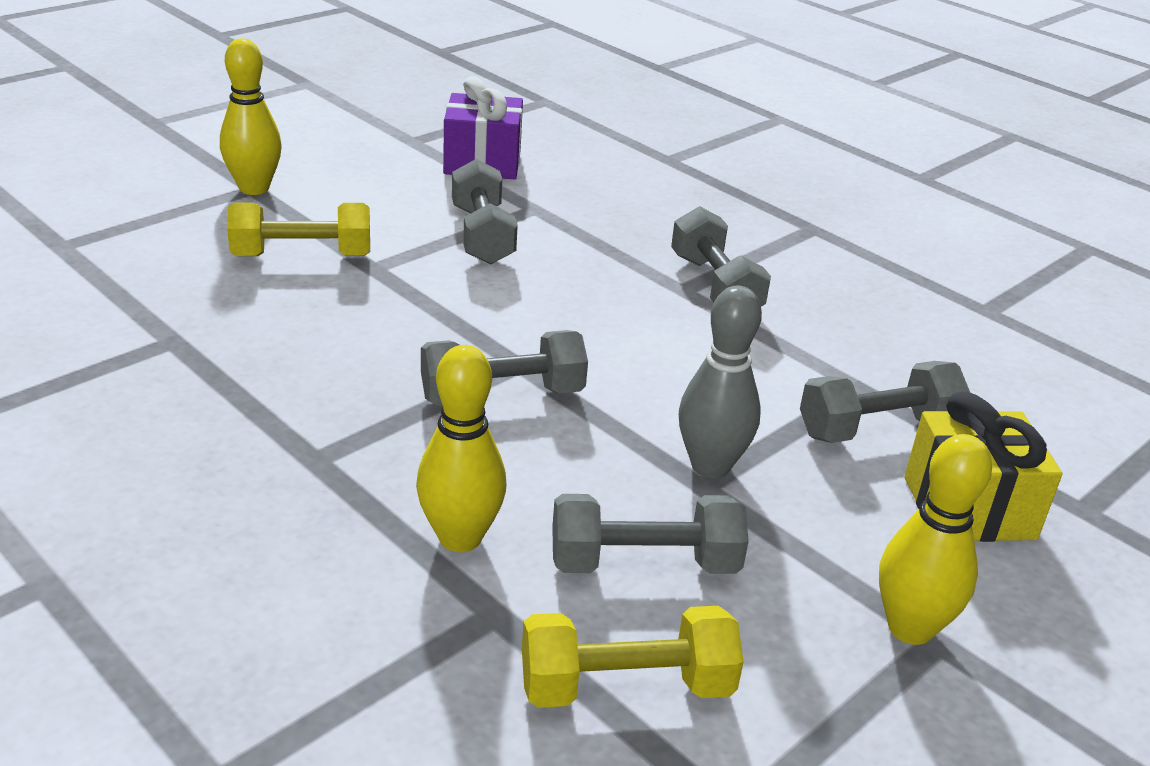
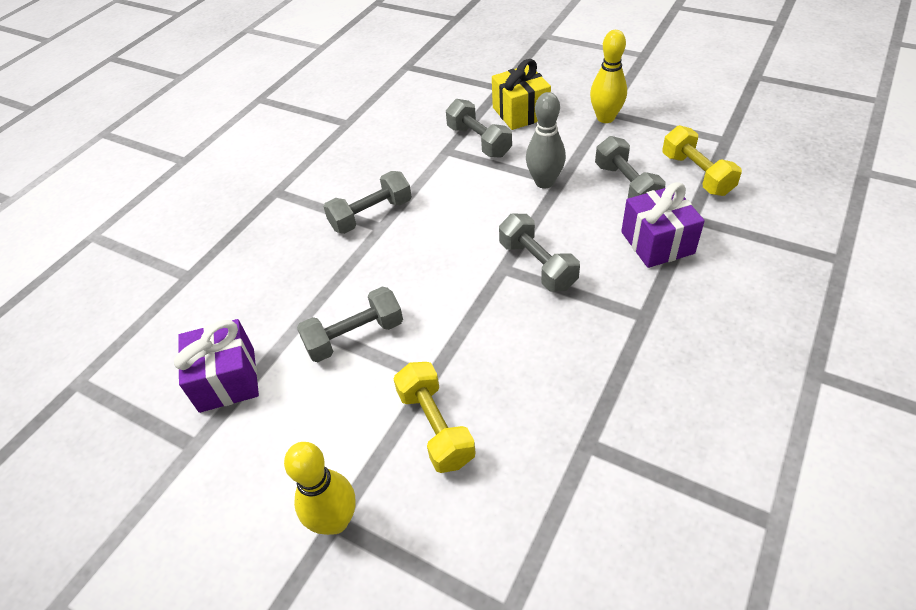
camera: 100 degrees left, 15 degrees up
yellow bowling pin [416,345,507,552] -> purple gift [621,182,705,268]

